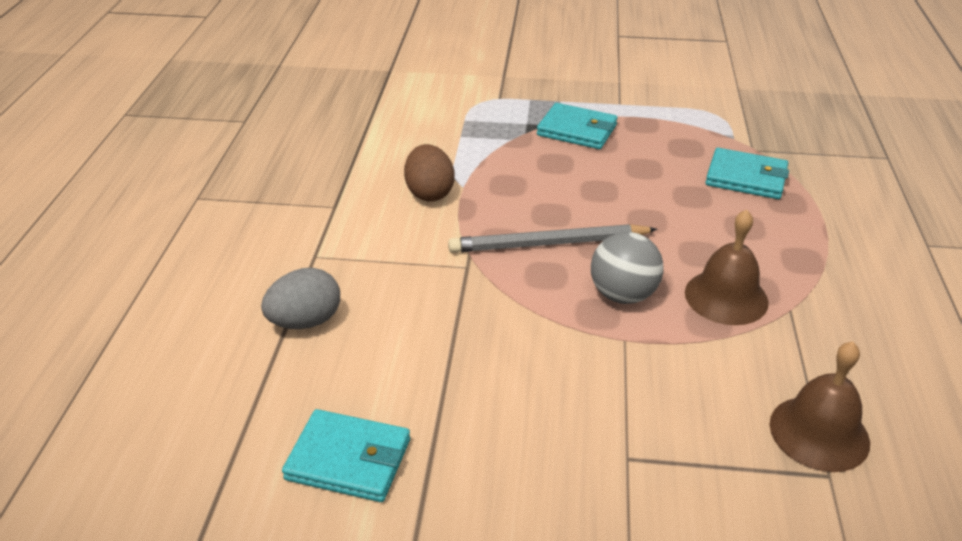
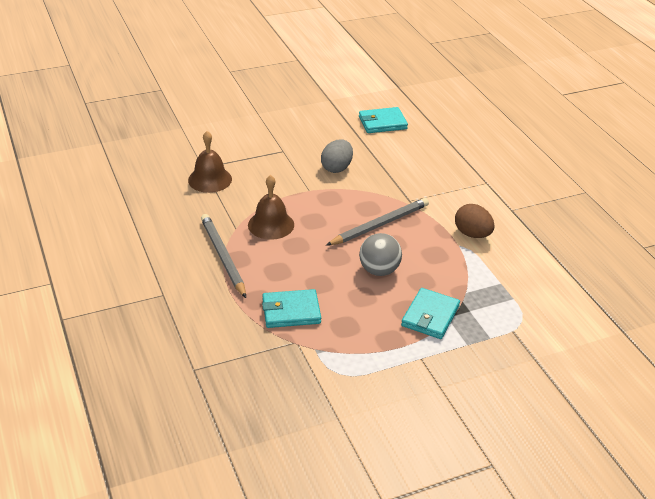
camera: 150 degrees right, 0 degrees up
grey egg [261,268,340,329] -> grey egg moved to [321,139,353,173]
turquoise wallet [537,103,618,149] -> turquoise wallet turned 60 degrees counterclockwise [401,288,460,339]
grey ball [591,232,663,304] -> grey ball moved to [359,233,402,276]
none -> grey pencil [201,214,246,298]

